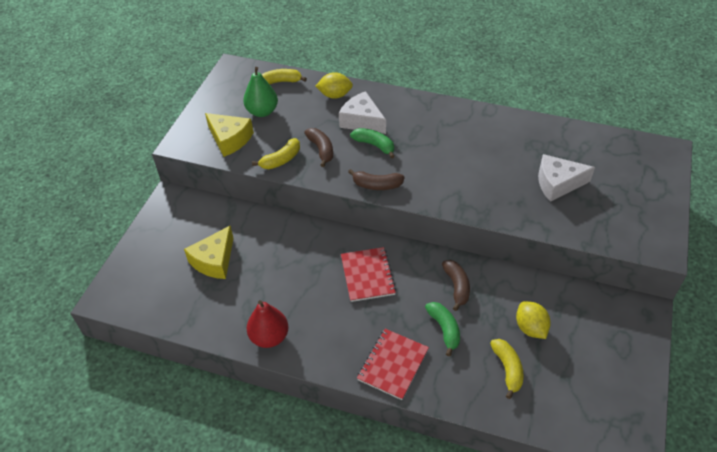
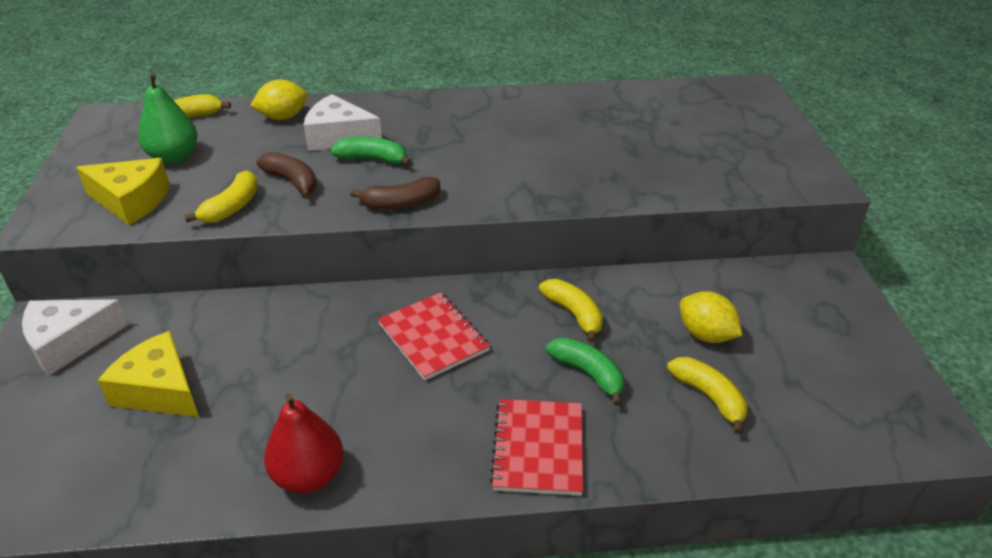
camera: 25 degrees left, 10 degrees down
yellow cheese [184,226,234,279] -> yellow cheese turned 120 degrees clockwise [97,331,199,417]
brown banana [442,260,470,311] -> yellow banana [539,279,603,343]
white cheese [538,154,595,202] -> white cheese moved to [22,299,128,376]

